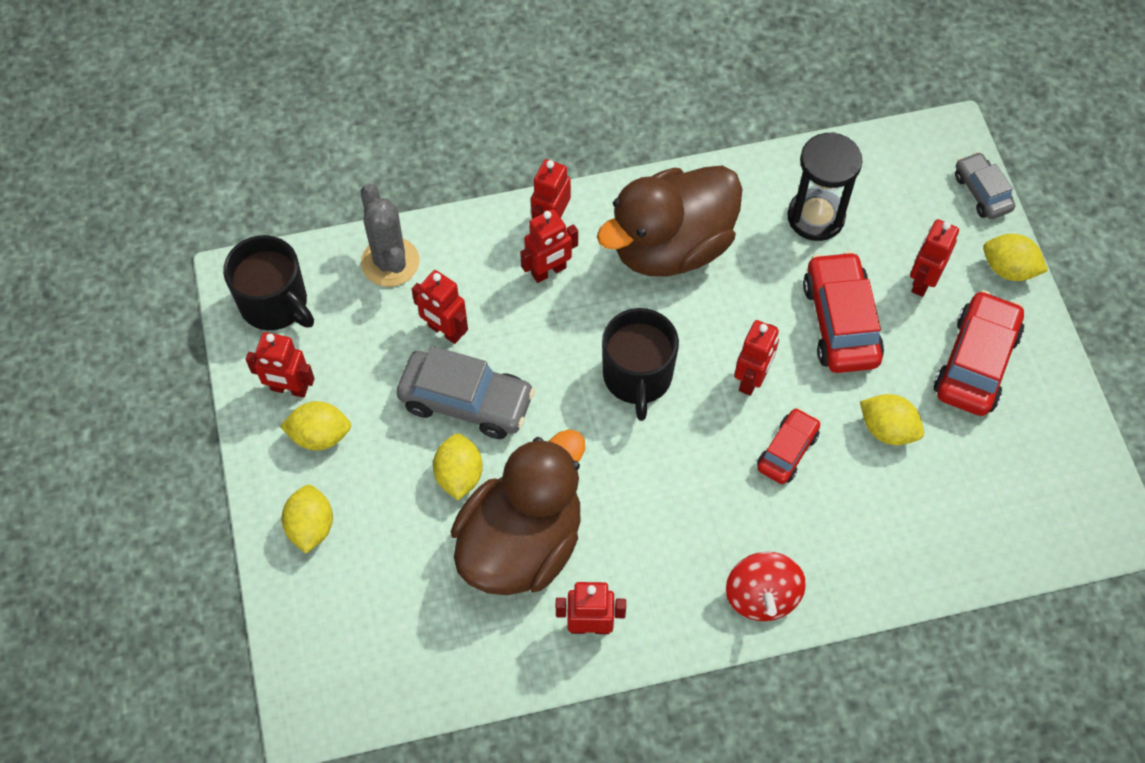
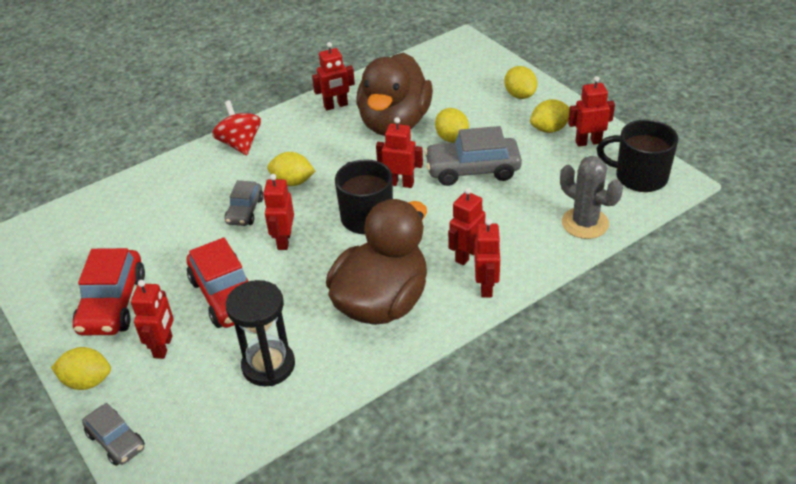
camera: 160 degrees right, 20 degrees down
red robot [412,270,468,344] -> red robot moved to [376,117,423,188]
red car [757,408,820,484] -> grey car [225,180,263,226]
yellow lemon [860,394,924,445] -> yellow lemon moved to [267,152,315,186]

